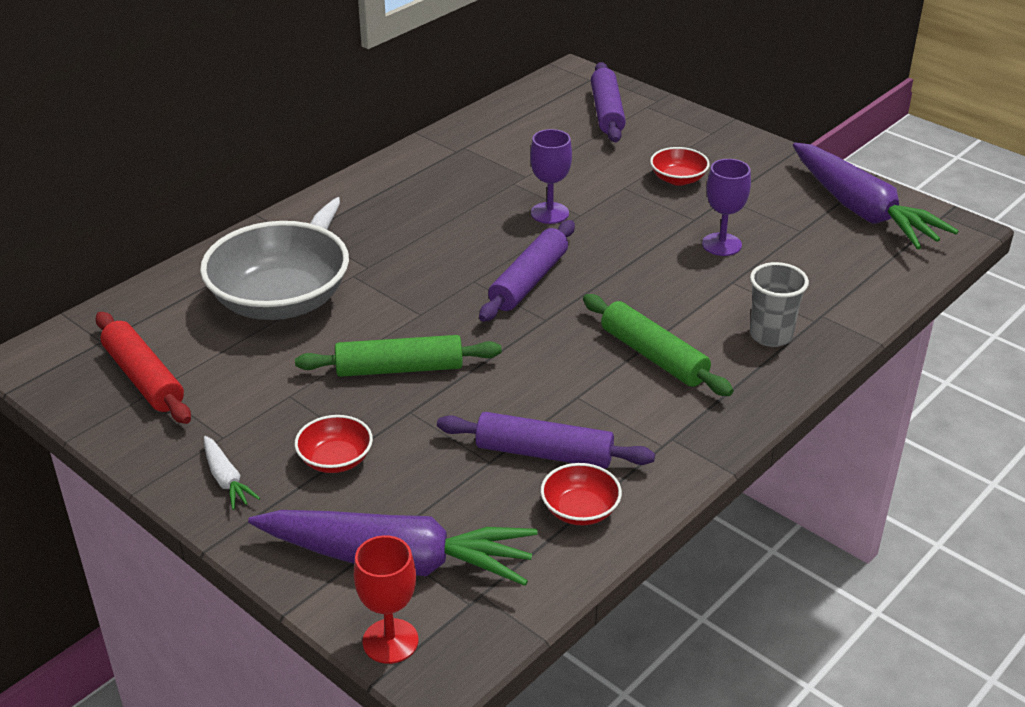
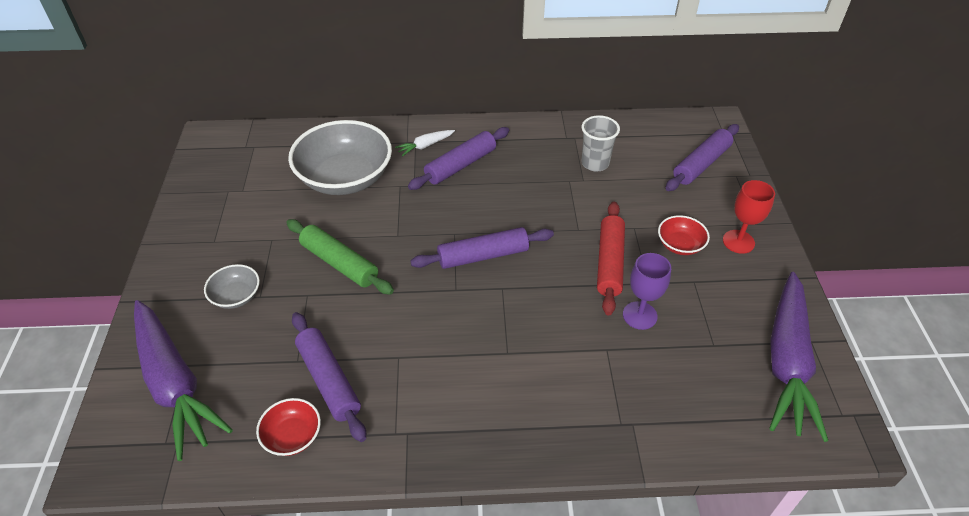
camera: 45 degrees right, 10 degrees up
red rolling pin [96,312,191,424] -> red rolling pin moved to [597,202,625,315]
white carrot [204,436,260,510] -> none
red bowl [295,415,373,473] -> grey bowl [204,264,260,309]
red goblet [354,535,419,664] -> red goblet moved to [723,180,775,254]
purple goblet [530,129,572,224] -> none
green rolling pin [583,294,733,396] -> none
grey cup [750,262,809,347] -> grey cup moved to [581,115,620,172]
none -> purple rolling pin [408,127,509,190]

